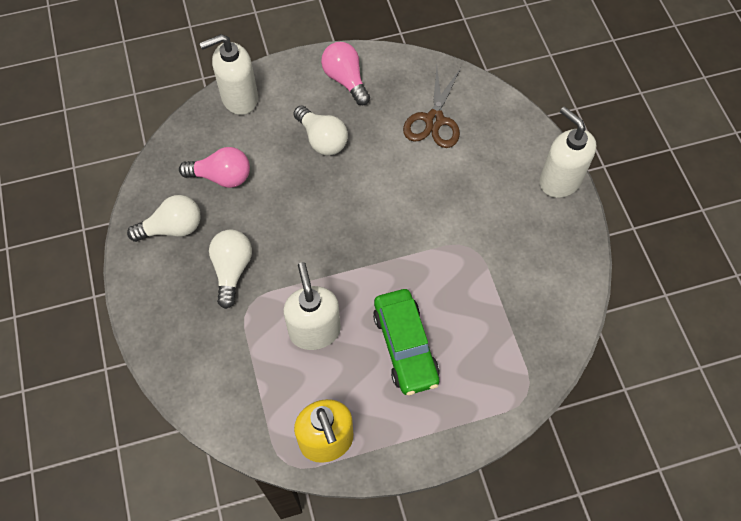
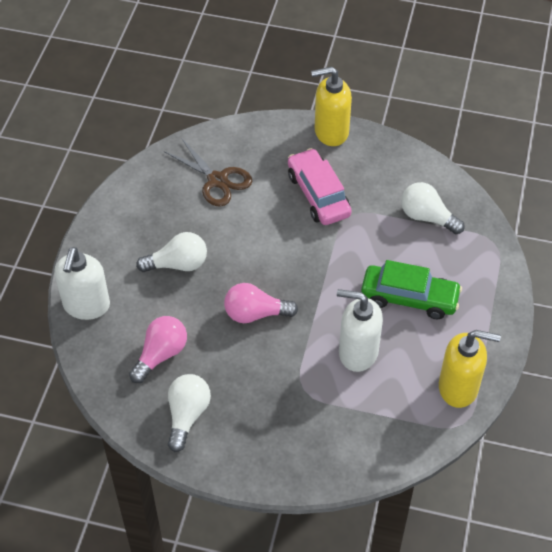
camera: 60 degrees left, 10 degrees down
white light bulb [209,230,252,309] -> white light bulb moved to [401,182,465,234]
pink light bulb [321,42,370,105] -> pink light bulb moved to [224,283,298,323]
white soap dispenser [539,106,597,198] -> yellow soap dispenser [311,67,352,146]
none -> pink car [288,148,352,225]

